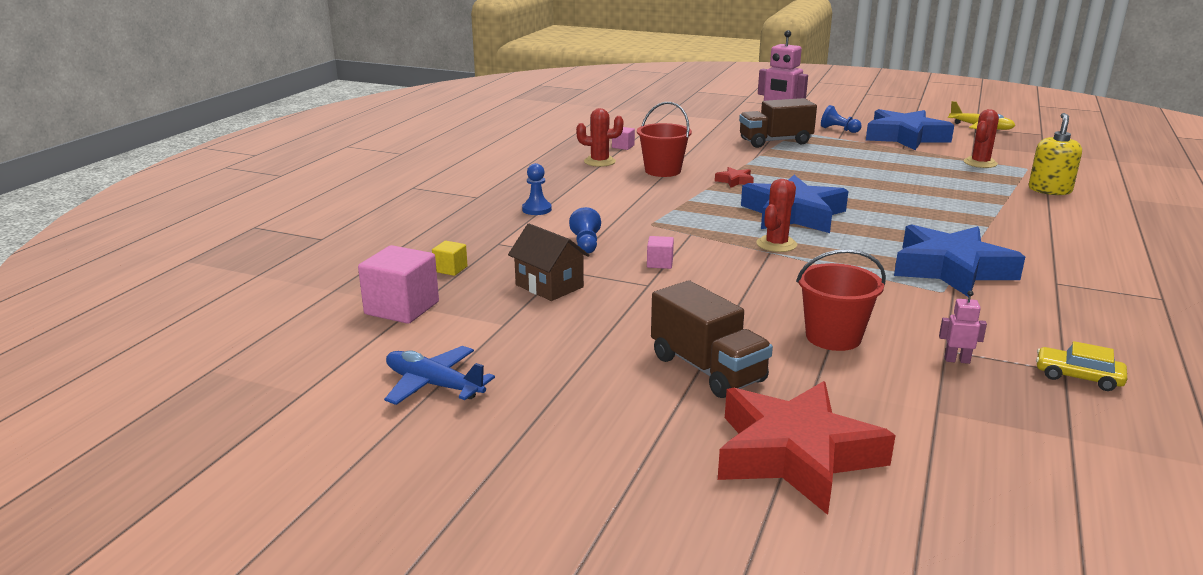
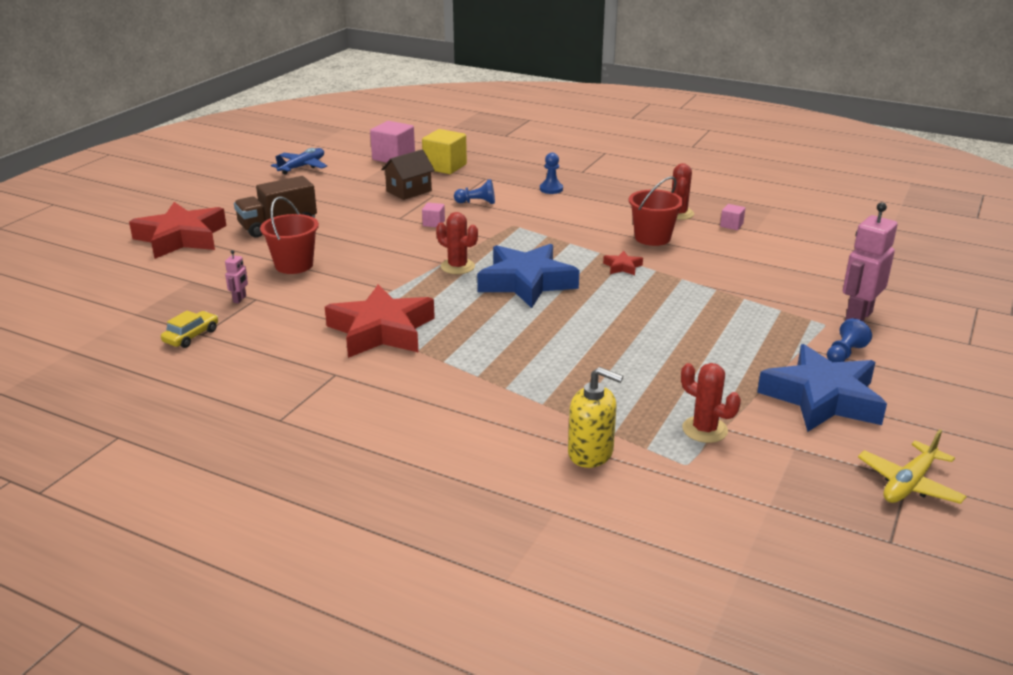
camera: 95 degrees right, 5 degrees up
yellow cube [432,241,468,276] -> yellow cube [422,129,467,174], size x2.00
brown truck [739,98,817,148] -> none
blue star [894,224,1025,297] -> red star [325,284,435,358]

